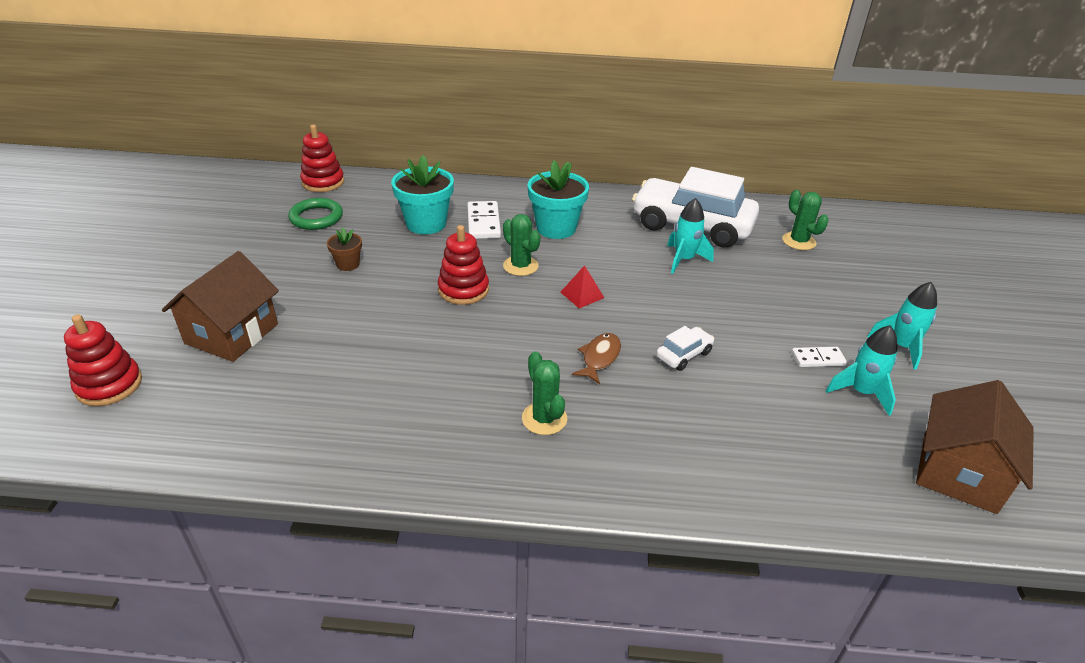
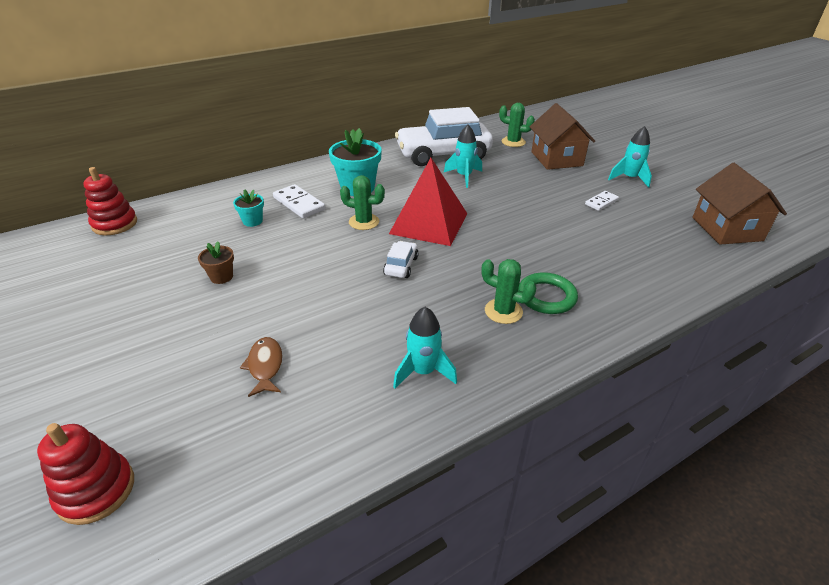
camera: 35 degrees left, 0 degrees up
brown house [162,251,279,362] -> brown house moved to [530,103,595,170]
green ring [288,198,343,230] -> green ring moved to [518,272,578,314]
turquoise flower pot [391,155,454,234] -> turquoise flower pot [233,189,264,227], size x0.52
red stacking toy [438,225,489,305] -> none
red pyramid [560,265,604,309] -> red pyramid [389,158,467,246], size x2.39
brown fish [572,333,621,384] -> brown fish moved to [240,337,282,397]
white car [656,326,714,371] -> white car moved to [383,241,419,278]
turquoise rocket [826,325,898,416] -> turquoise rocket moved to [393,307,457,388]

